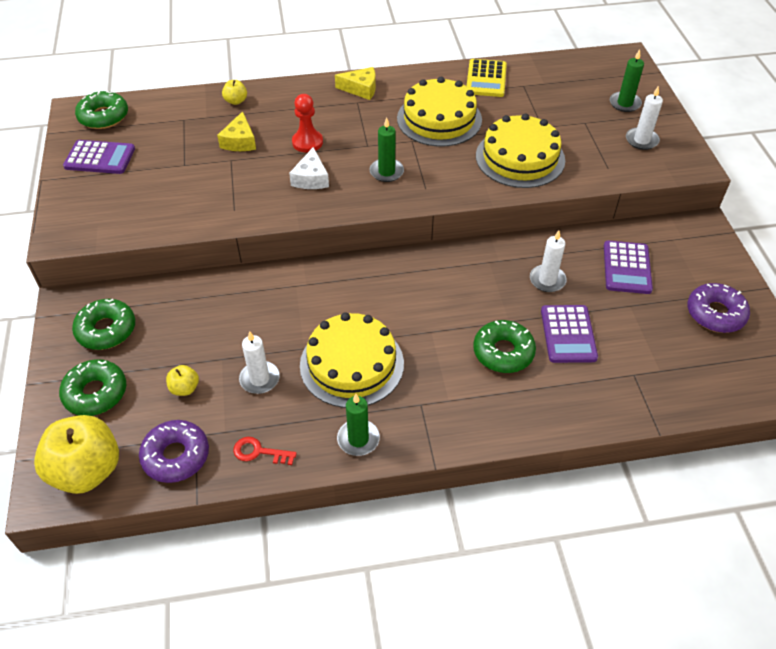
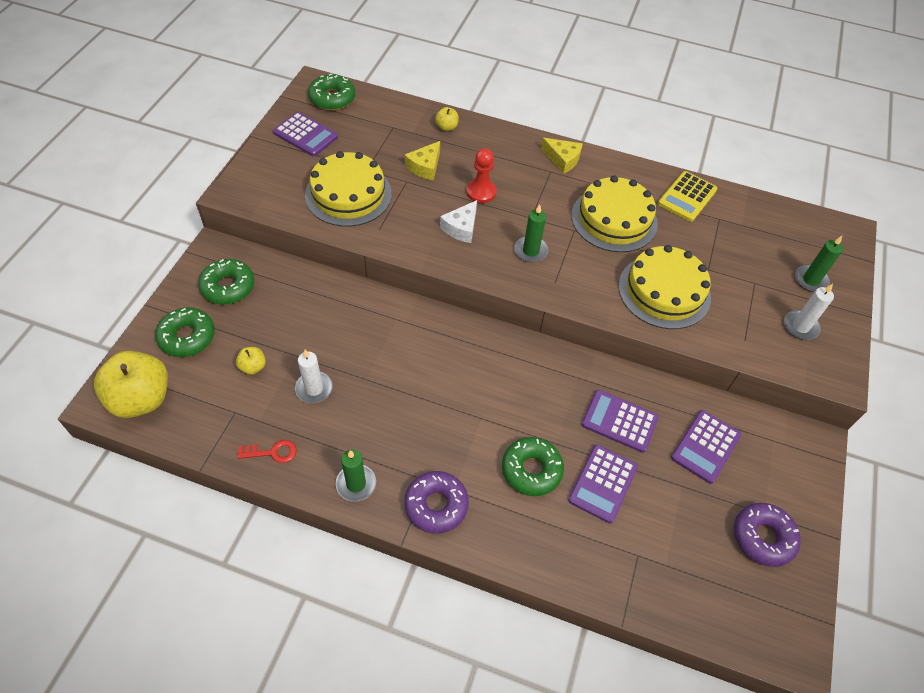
camera: 25 degrees right, 5 degrees up
purple donut [139,420,209,483] -> purple donut moved to [404,471,469,534]
red key [233,437,297,465] -> red key turned 135 degrees clockwise [237,440,297,463]
yellow cake [300,312,404,408] -> yellow cake moved to [305,151,392,226]
white candle [530,230,567,292] -> purple calculator [582,390,659,453]

